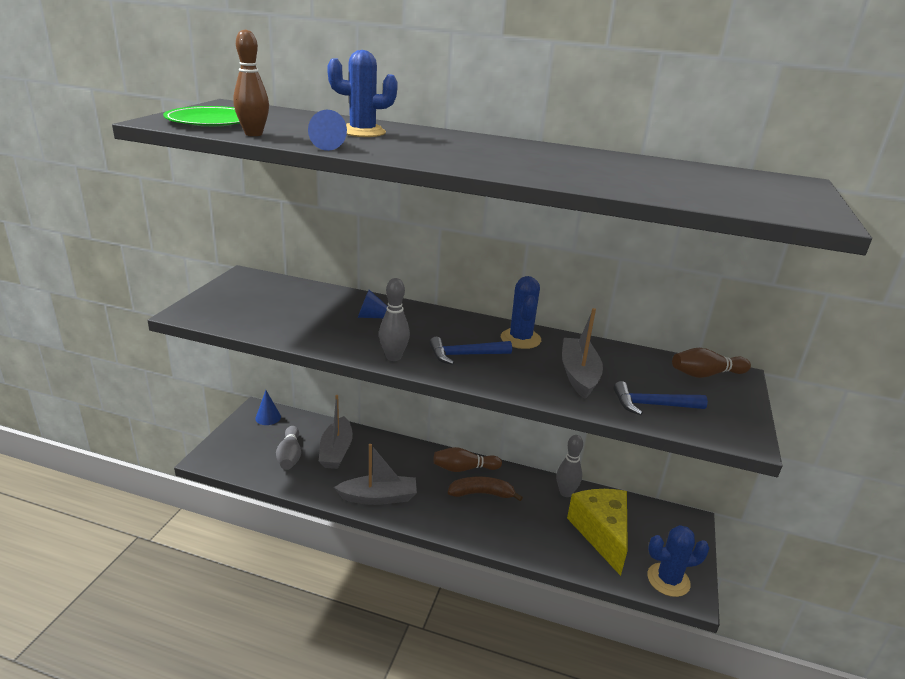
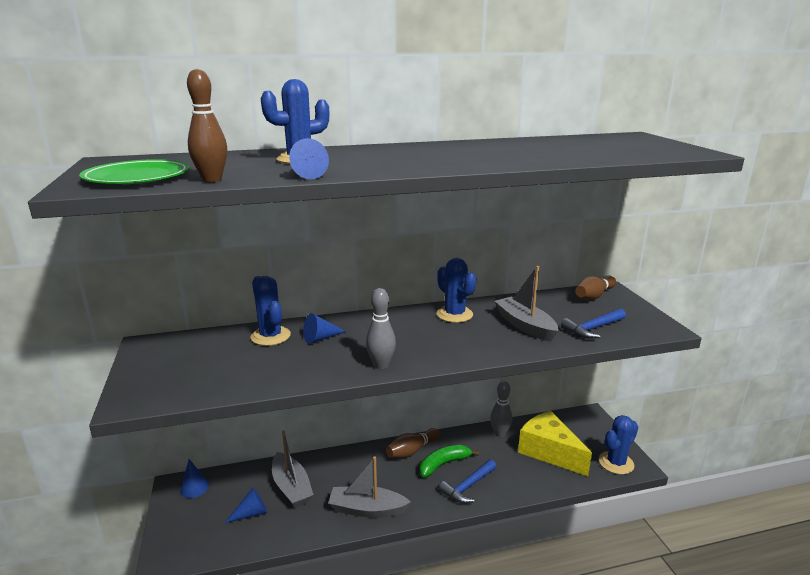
camera: 30 degrees left, 5 degrees down
grey bowling pin [276,426,301,470] -> blue cone [225,487,267,523]
grey boat [334,444,417,505] -> grey boat turned 135 degrees counterclockwise [328,456,411,518]
blue hammer [429,337,512,365] -> blue hammer moved to [439,459,497,504]
brown banana [448,477,523,501] -> green banana [420,445,479,477]
none -> blue cactus [251,276,291,346]

